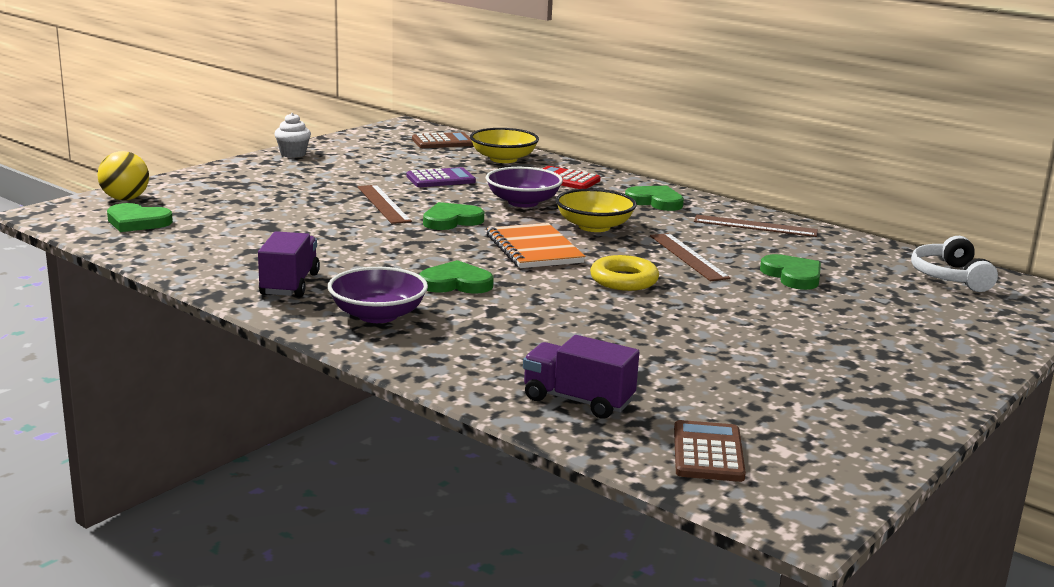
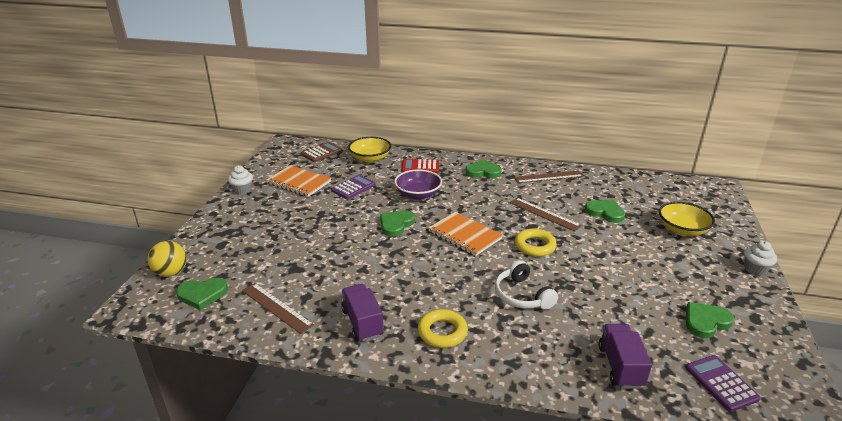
camera: 25 degrees left, 10 degrees up
purple bowl [328,267,428,323] -> yellow ring [418,309,468,348]
brown ruler [357,185,412,224] -> brown ruler moved to [242,283,314,334]
green heart [419,260,494,294] -> green heart moved to [686,302,734,338]
purple truck [523,335,639,419] -> purple truck turned 90 degrees clockwise [598,324,652,389]
yellow bowl [556,189,637,232] -> yellow bowl moved to [659,202,715,236]
brown calculator [674,420,746,482] -> purple calculator [686,355,761,412]
white headphones [911,236,998,292] -> white headphones moved to [495,260,558,310]
none -> orange notebook [266,165,331,197]
none -> white cupcake [744,241,777,276]

